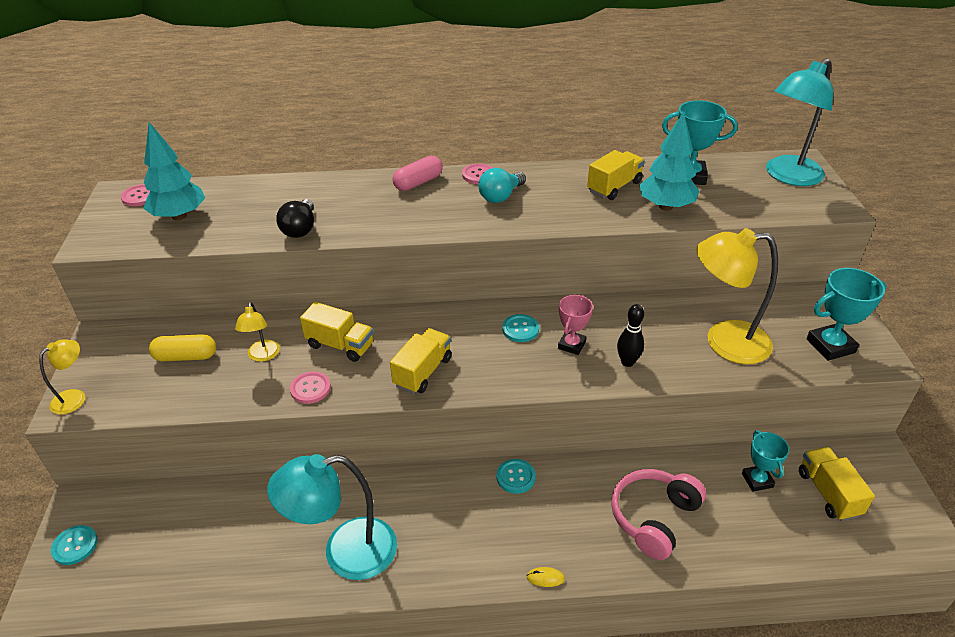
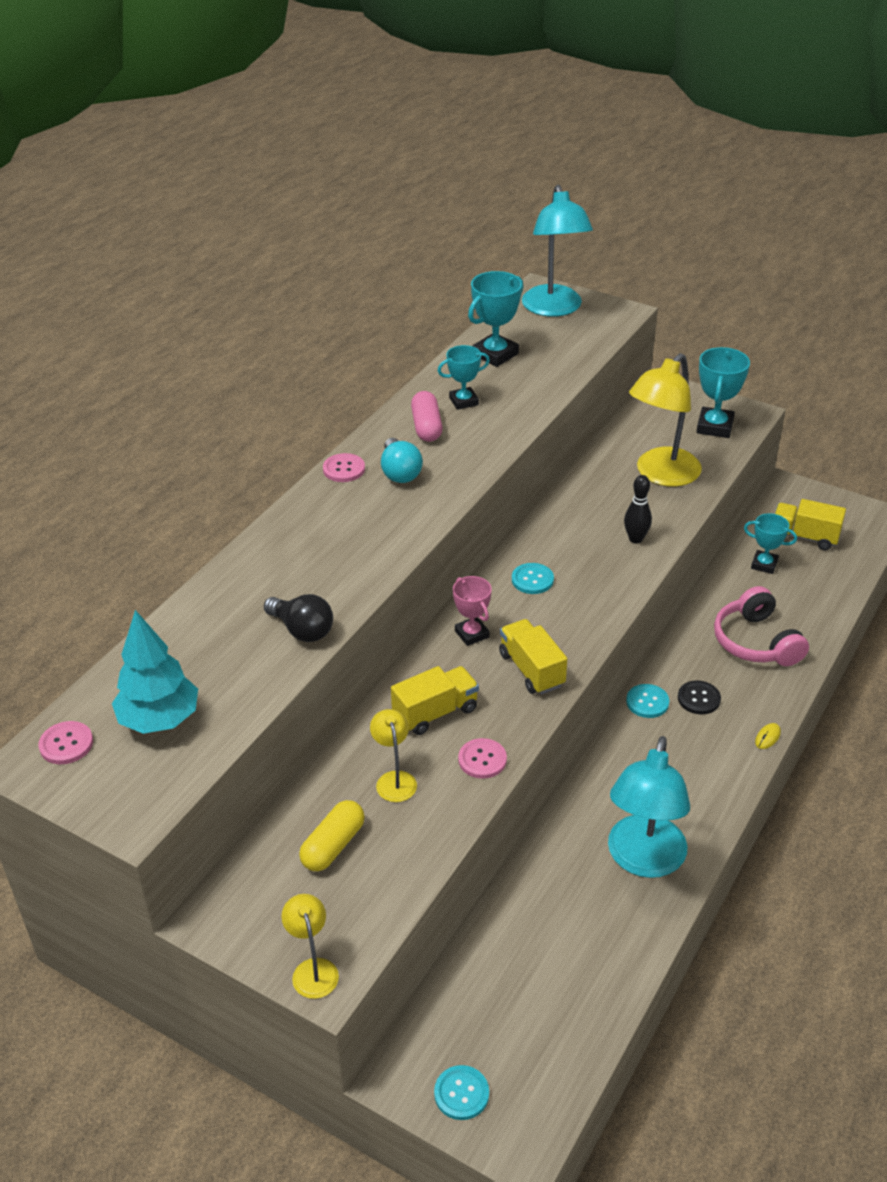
camera: 55 degrees left, 0 degrees up
yellow lamp [235,302,280,362] -> yellow lamp turned 135 degrees counterclockwise [370,709,417,802]
pink capsule [393,156,443,191] -> pink capsule moved to [411,391,443,442]
pink trophy [558,295,593,355] -> pink trophy moved to [453,576,492,646]
yellow truck [587,150,645,200] -> turquoise trophy [438,345,490,410]
turquoise tree [640,111,699,211] -> none
none -> black button [678,680,721,714]

